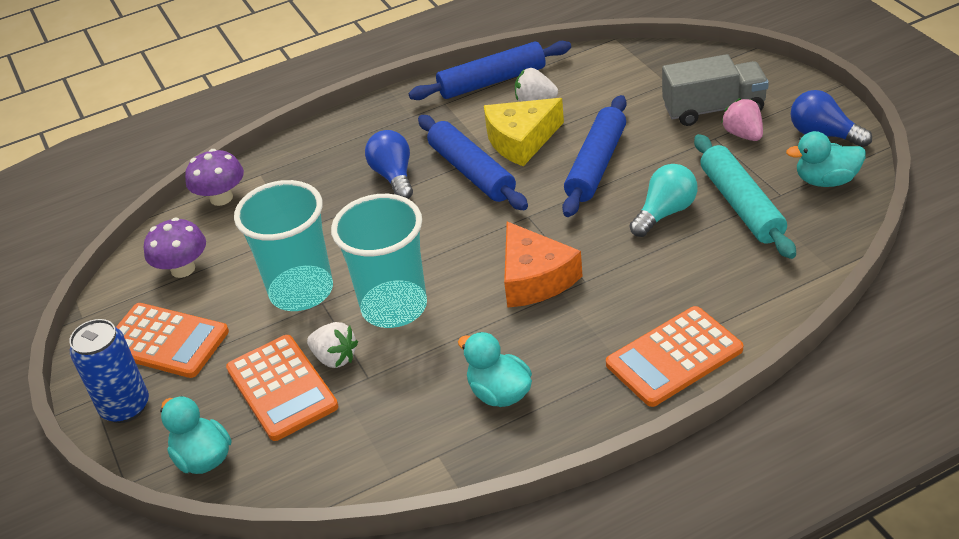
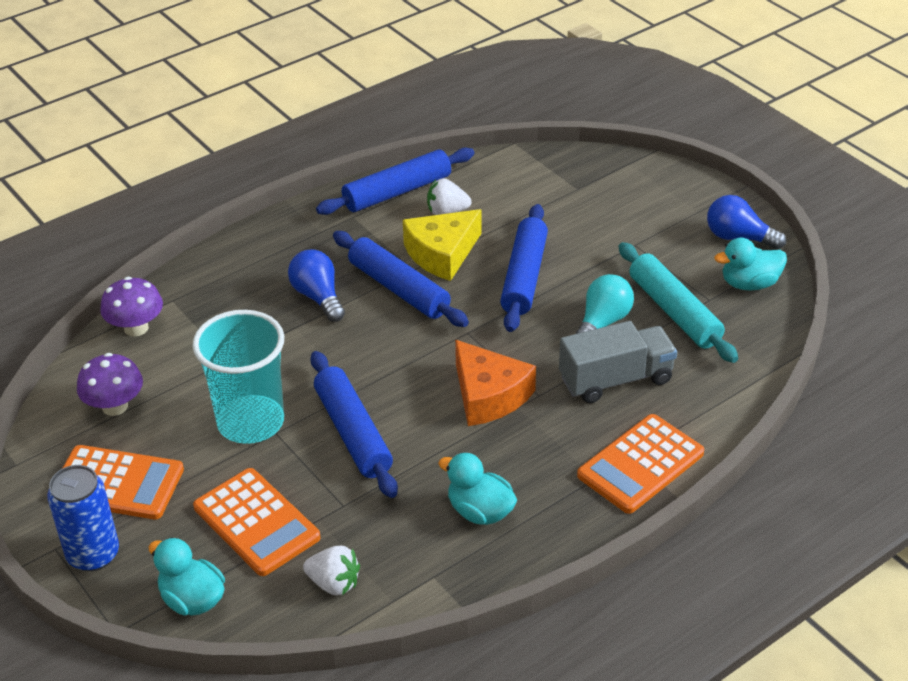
camera: 15 degrees left, 0 degrees up
white strawberry [307,322,358,368] -> white strawberry moved to [303,546,360,596]
turquoise cup [331,194,427,328] -> blue rolling pin [310,351,398,498]
grey truck [662,54,769,126] -> grey truck moved to [559,321,677,403]
pink strawberry [721,98,763,141] -> none

